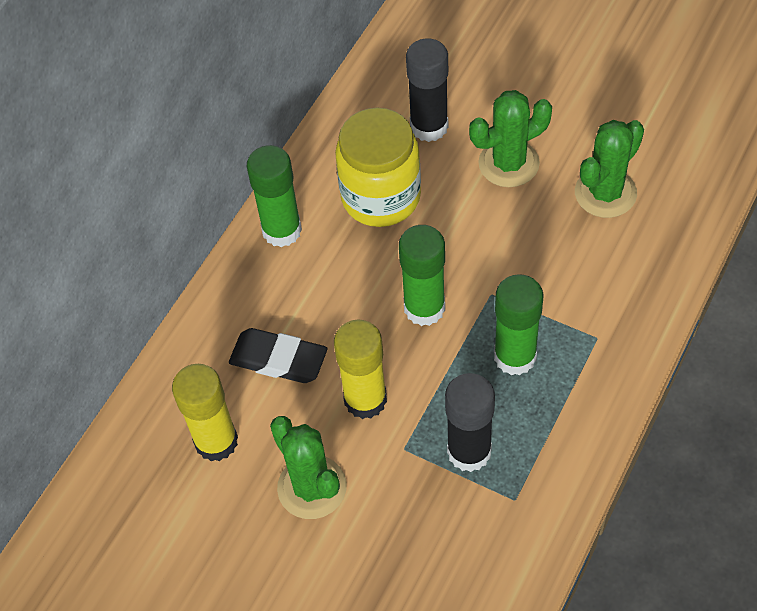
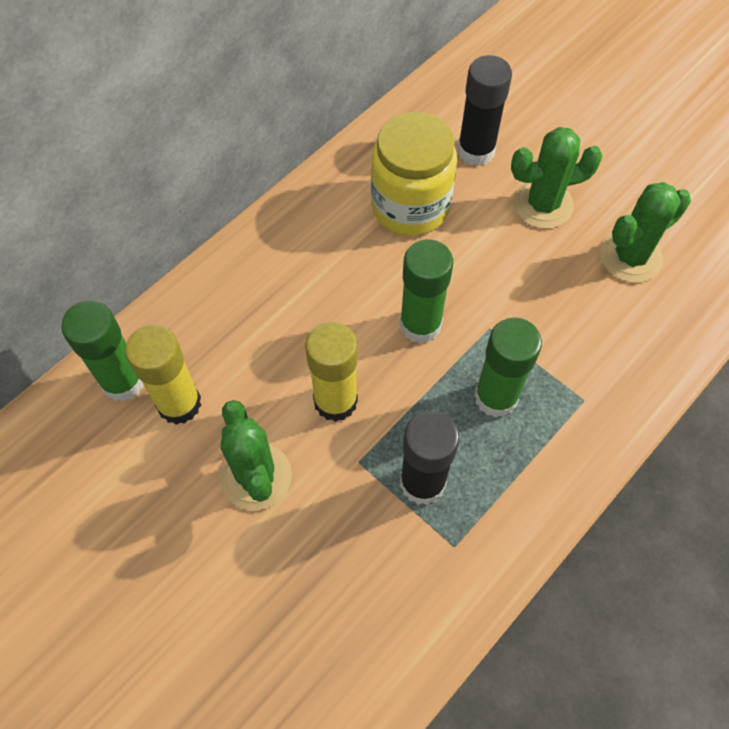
camera: 10 degrees right, 5 degrees up
black eraser [229,328,327,383] -> none
green glue stick [247,145,302,247] -> green glue stick moved to [61,301,144,402]

